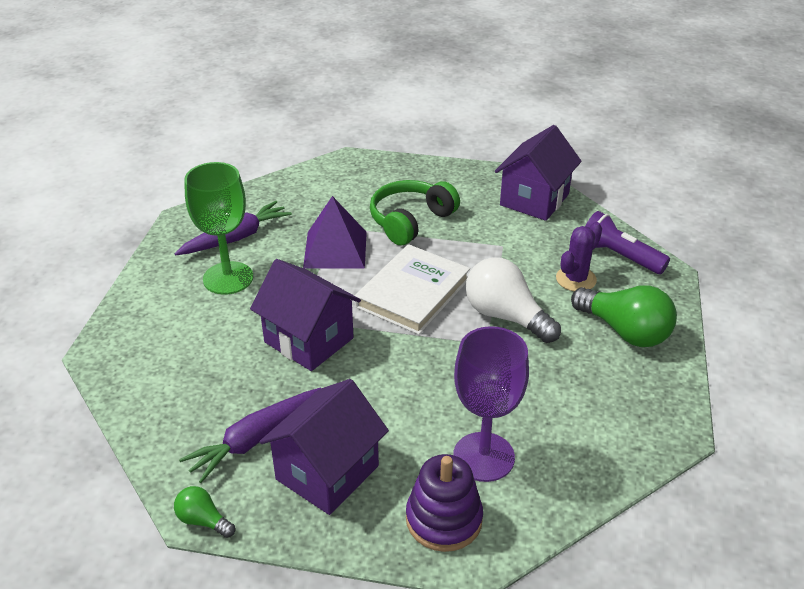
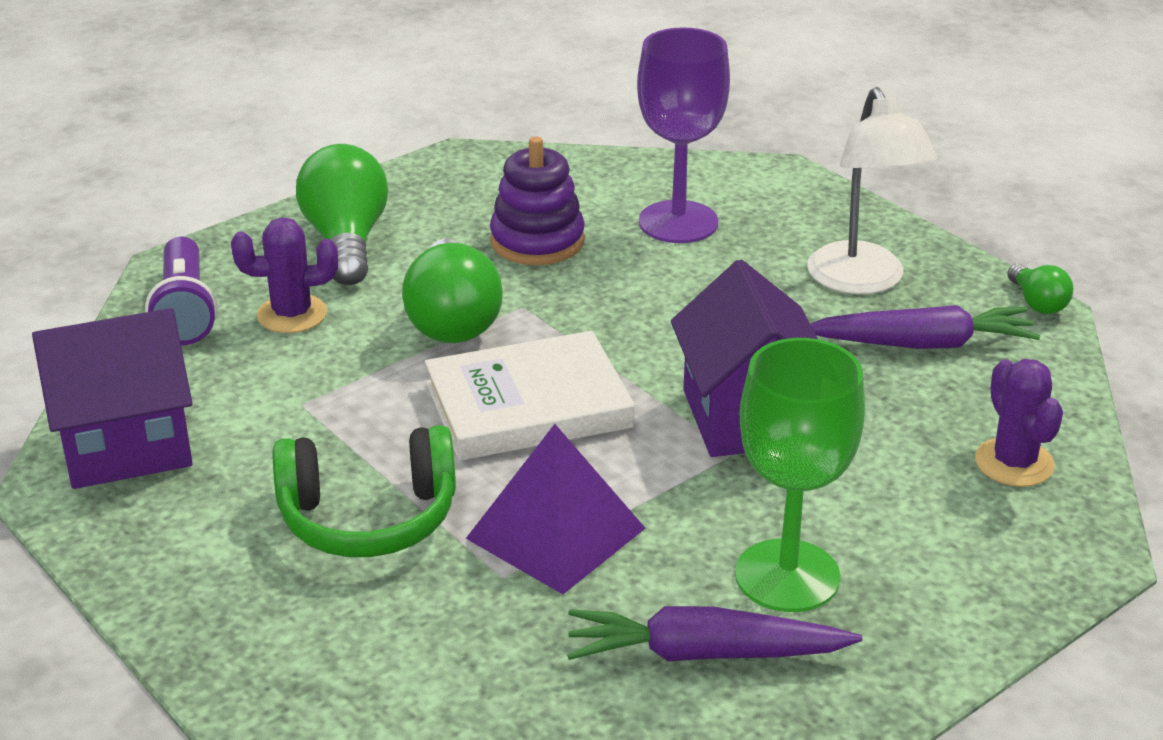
camera: 140 degrees left, 5 degrees down
purple house [259,379,389,515] -> white lamp [807,87,937,294]
purple stacking toy [406,454,483,552] -> purple stacking toy moved to [490,136,585,265]
white light bulb [466,257,561,343] -> green light bulb [402,238,503,343]
none -> purple cactus [975,359,1063,487]

